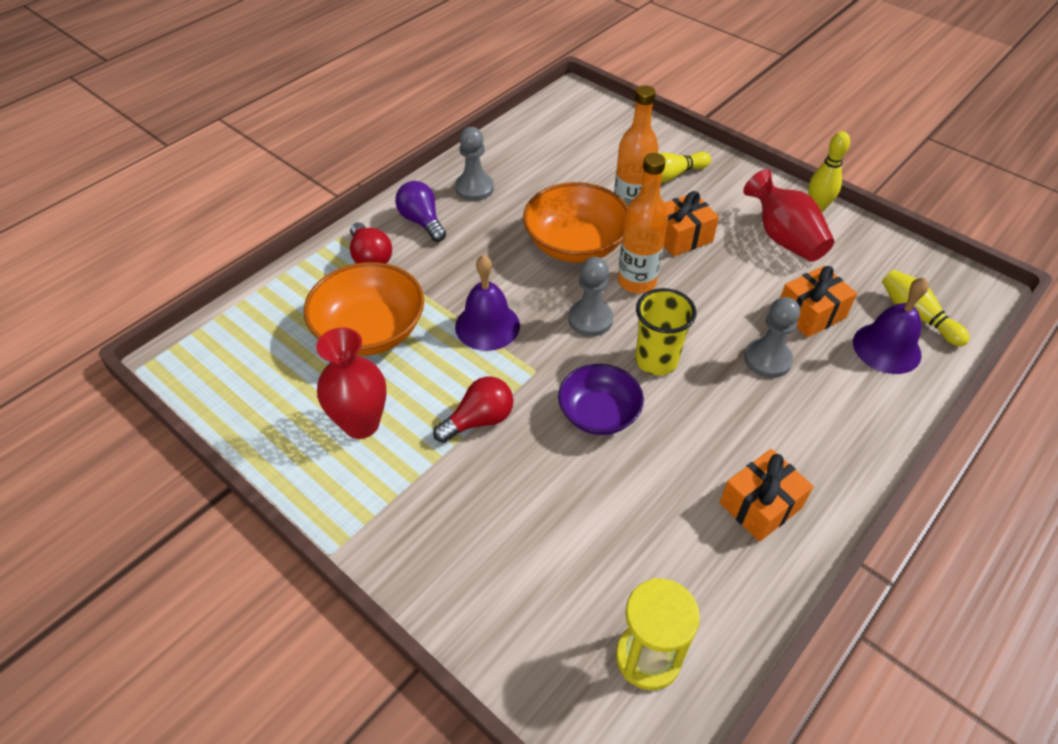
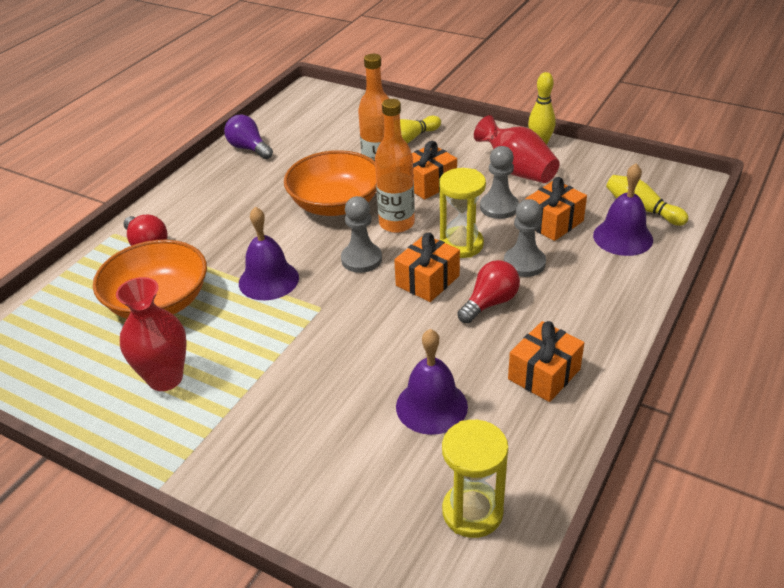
camera: 10 degrees left, 10 degrees down
purple light bulb [395,181,446,242] -> purple light bulb moved to [224,115,273,159]
red light bulb [433,377,513,443] -> red light bulb moved to [457,260,520,323]
grey pawn [455,127,494,201] -> grey pawn moved to [480,146,519,219]
purple bowl [558,364,644,435] -> none
yellow cup [635,288,697,375] -> orange gift [394,233,460,302]
none -> purple bell [396,329,468,435]
none -> yellow hourglass [439,168,486,258]

